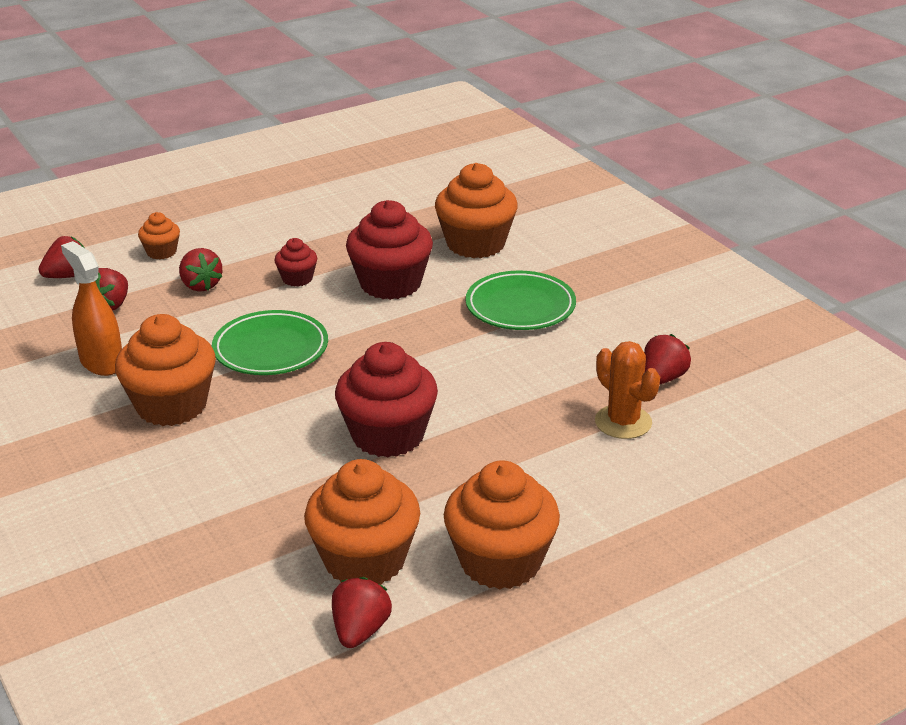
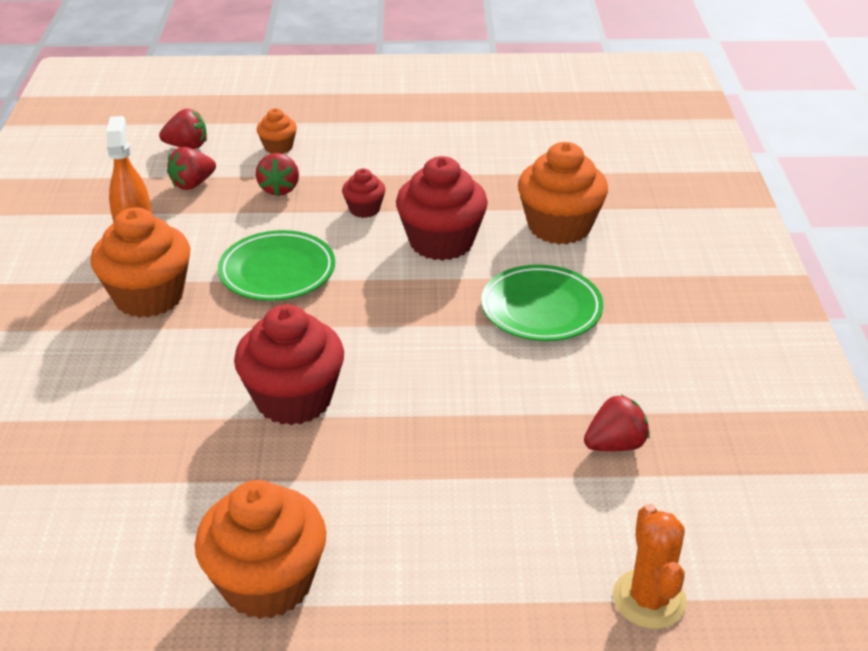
camera: 30 degrees right, 5 degrees up
orange cupcake [304,459,420,585] -> none
red strawberry [332,577,392,648] -> none
orange cactus [595,341,660,439] -> orange cactus moved to [613,504,687,629]

